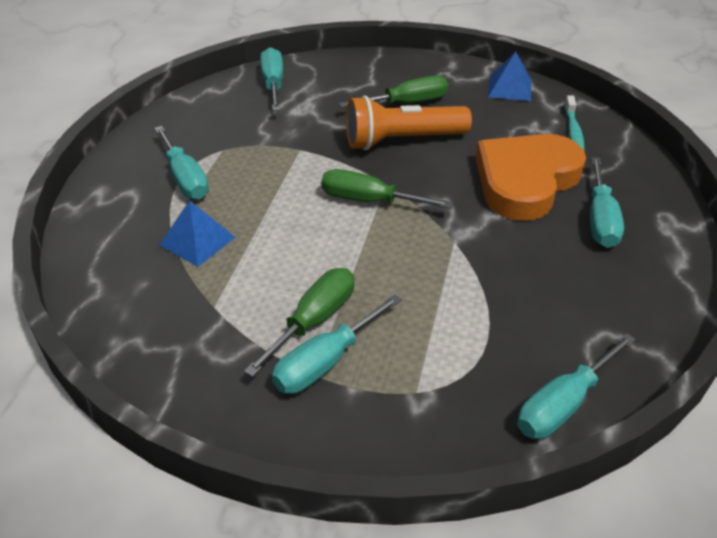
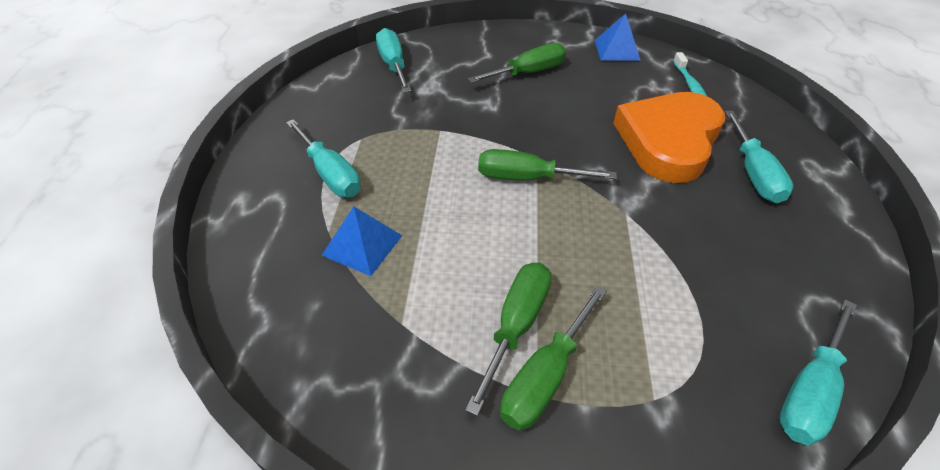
camera: 10 degrees left, 5 degrees up
turquoise screwdriver [272,294,402,394] -> green screwdriver [500,285,607,431]
orange flashlight [346,96,472,150] -> none

